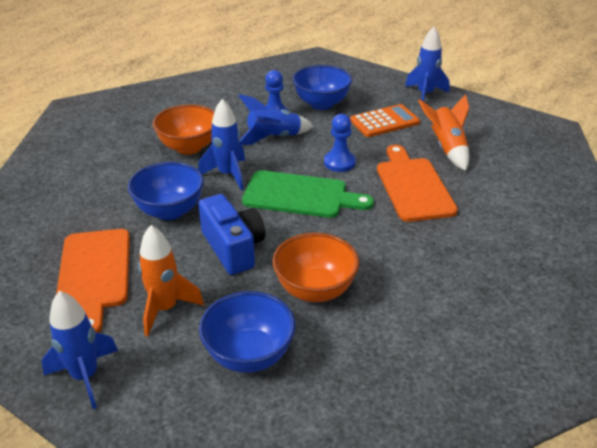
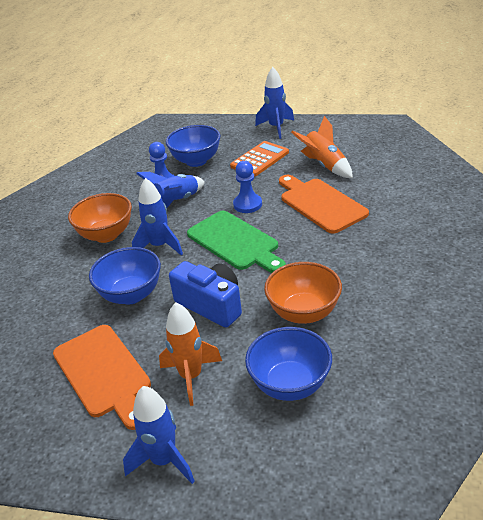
camera: 20 degrees left, 0 degrees up
green cutting board [242,170,374,218] -> green cutting board turned 60 degrees clockwise [187,211,286,273]

